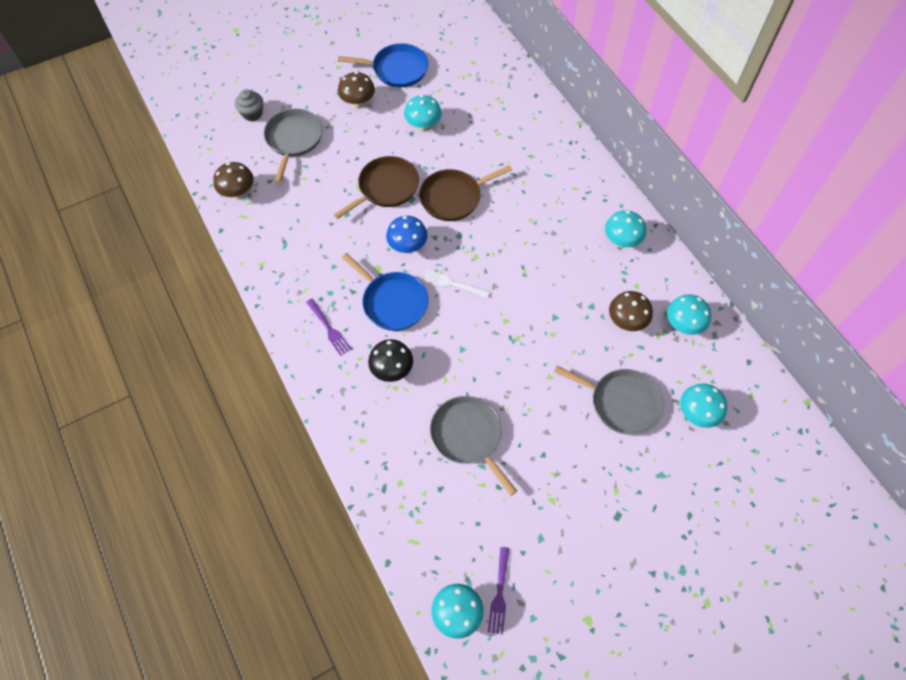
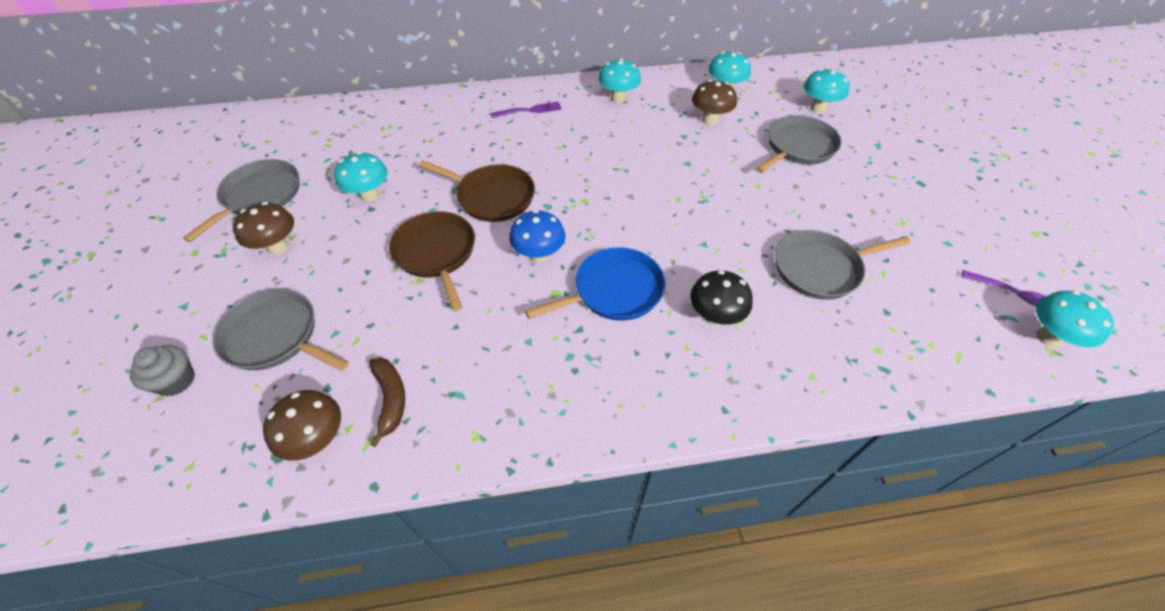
camera: 70 degrees left, 10 degrees down
purple fork [306,299,351,356] -> purple fork moved to [490,101,562,118]
blue pan [338,43,428,87] -> grey pan [183,159,299,242]
brown pan [419,165,512,221] -> brown pan turned 60 degrees counterclockwise [419,160,535,222]
white fork [422,270,490,298] -> none
none -> brown banana [369,358,405,447]

